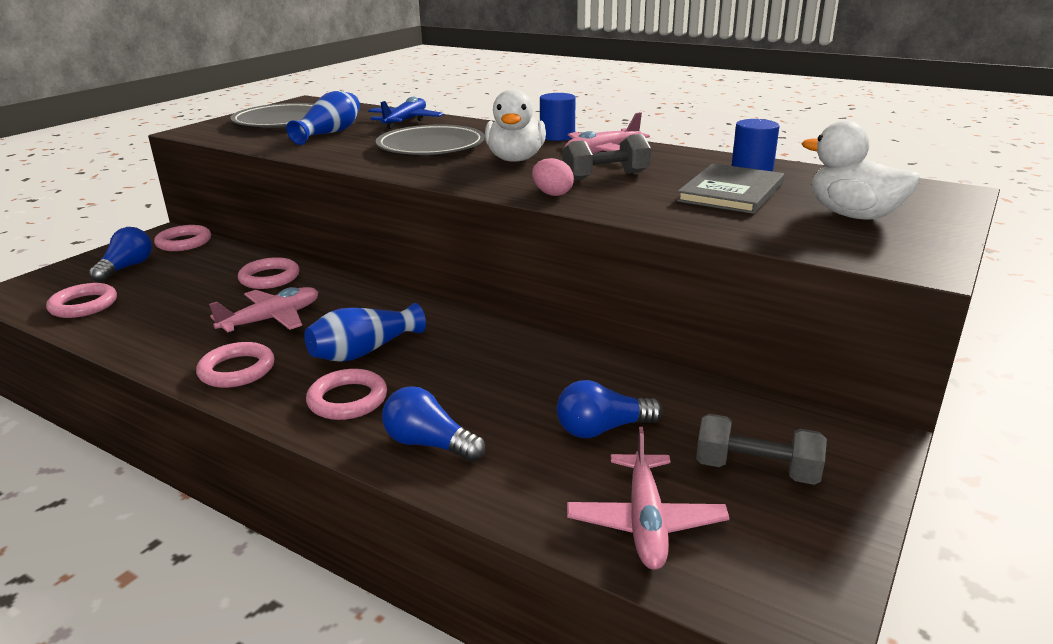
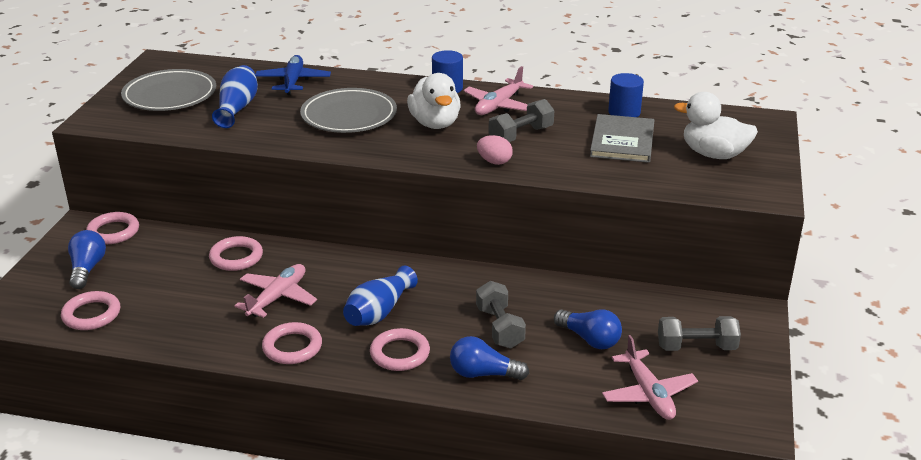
camera: 20 degrees left, 5 degrees up
blue light bulb [557,380,663,438] -> blue light bulb turned 105 degrees counterclockwise [554,309,622,349]
none -> grey dumbbell [476,281,526,349]

